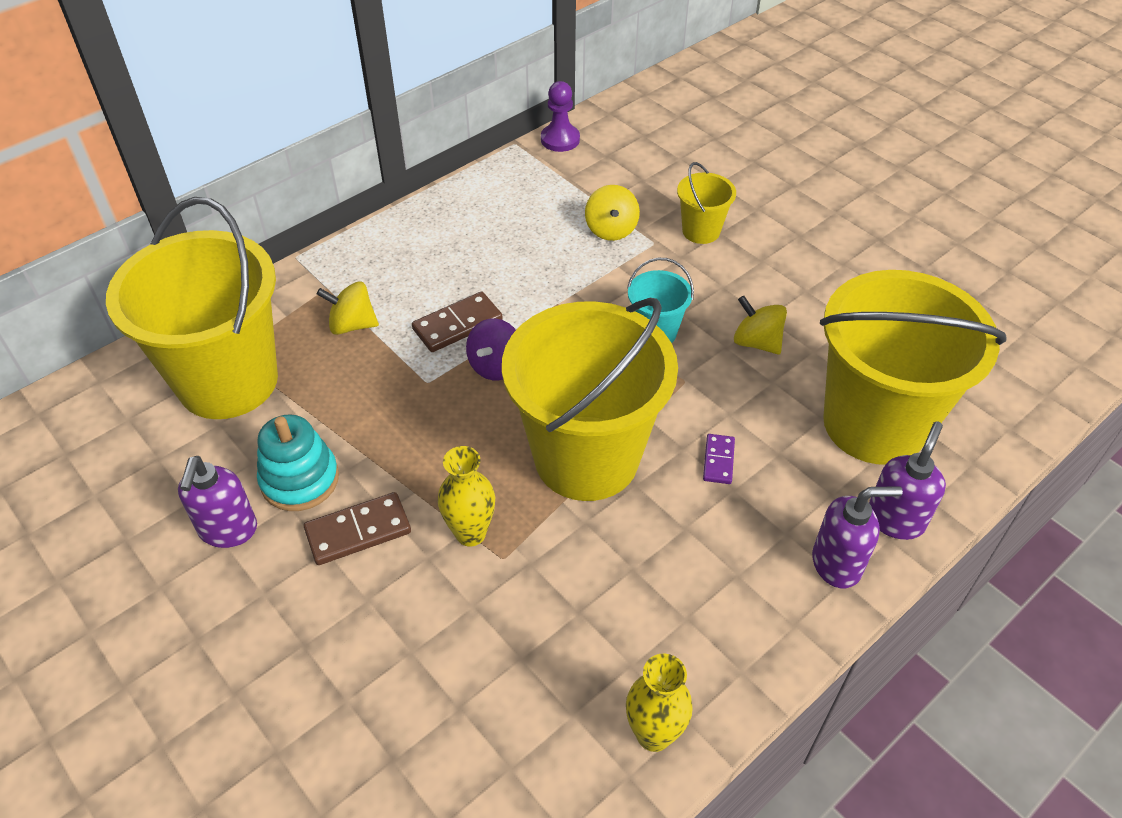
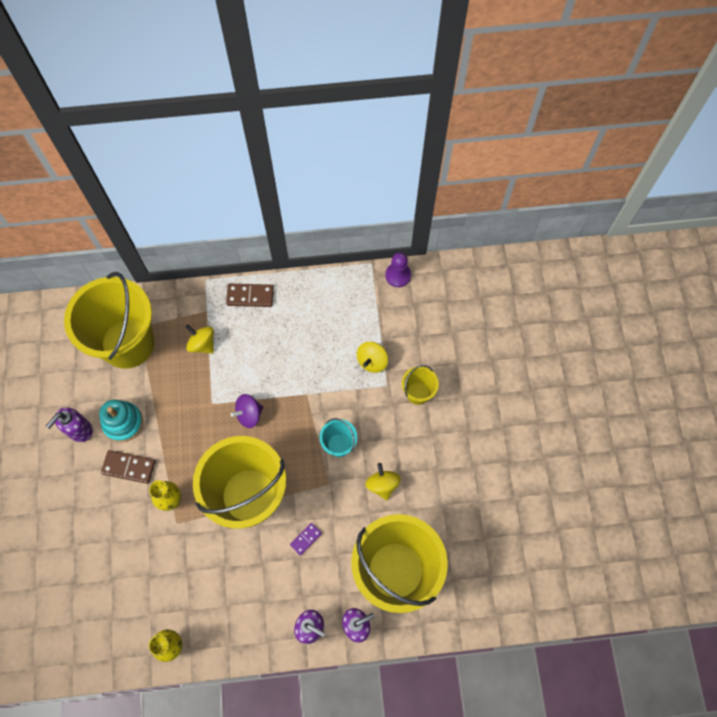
camera: 35 degrees right, 20 degrees up
brown domino [412,292,503,352] -> brown domino moved to [226,284,274,307]

